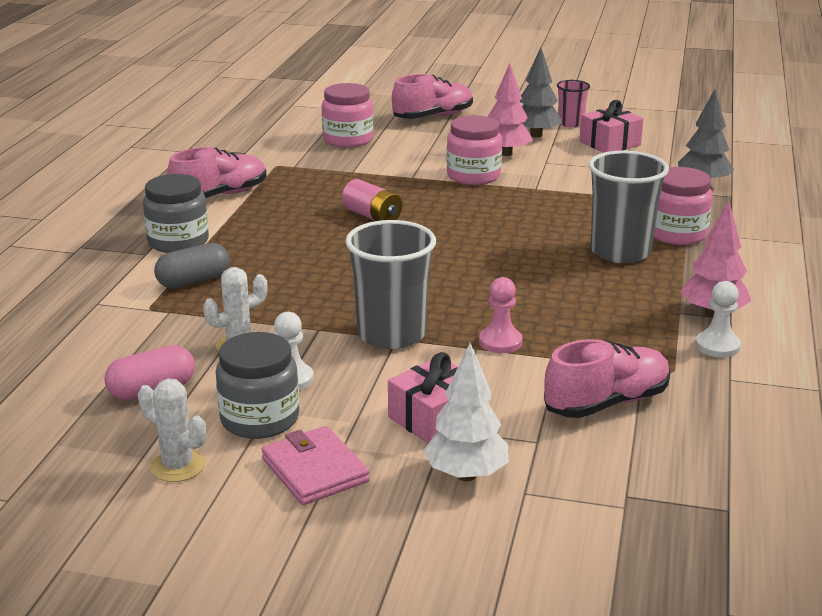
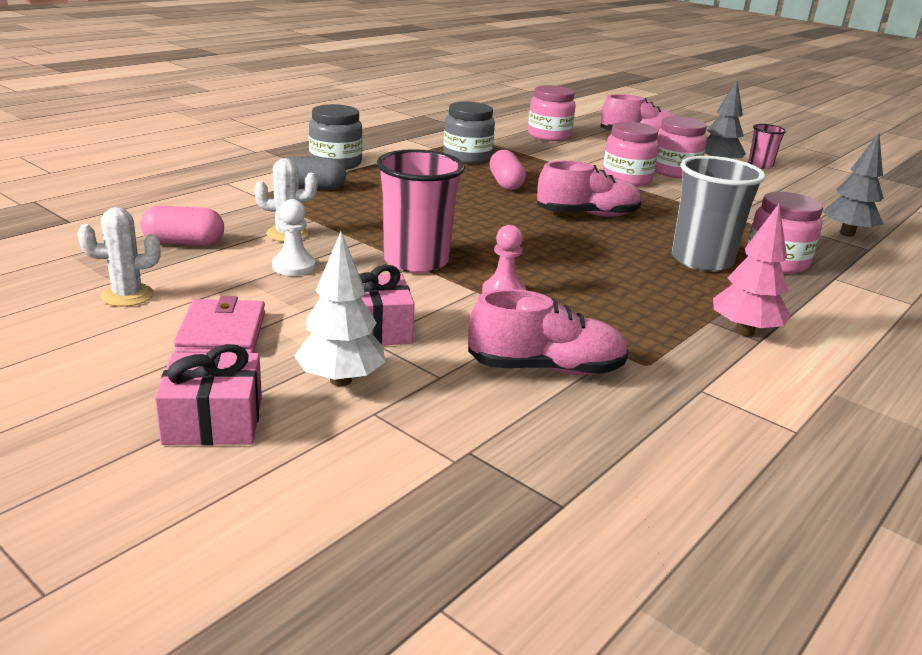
camera: 25 degrees right, 0 degrees up
white cactus [138,378,206,482] -> white cactus turned 75 degrees counterclockwise [78,207,161,307]
pink shoe [167,147,266,198] -> pink shoe moved to [537,161,642,217]
grey jar [216,332,299,439] -> grey jar moved to [443,102,495,164]
pink battery [342,179,402,221] -> pink capsule [490,150,526,190]
grey cup [345,220,436,349] -> pink cup [376,149,465,273]
pink tree [488,63,533,156] -> pink jar [655,116,707,178]
pink gift [579,100,643,153] -> pink gift moved to [155,344,262,445]
white pawn [696,281,741,358] -> none

